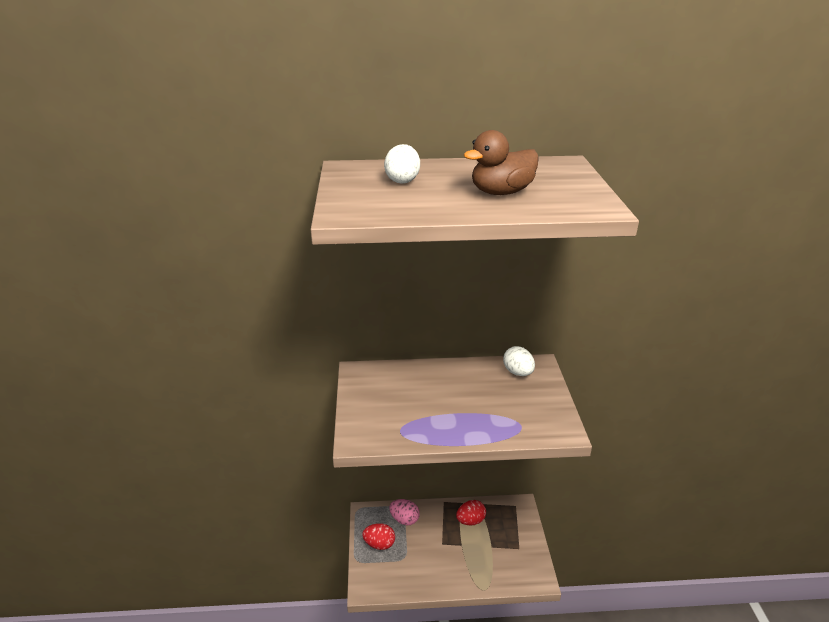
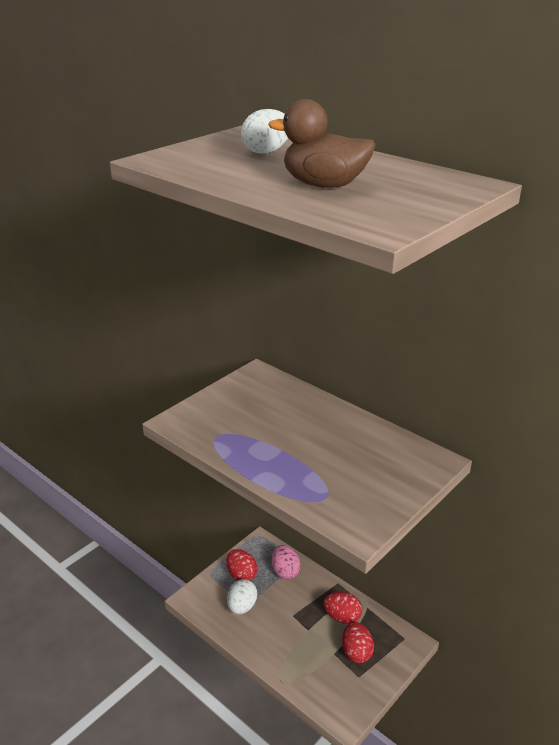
camera: 45 degrees right, 0 degrees up
white egg [503,346,535,376] -> white egg moved to [227,579,257,614]
none -> red egg [342,622,374,663]

